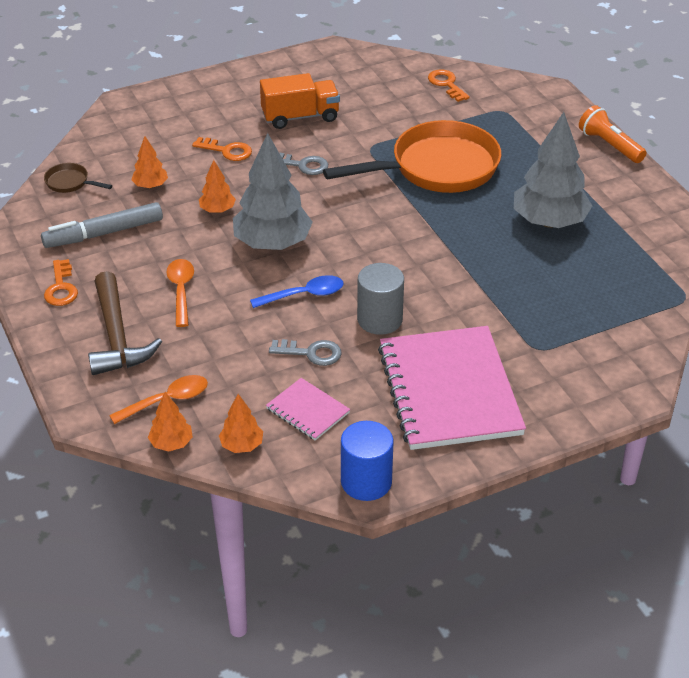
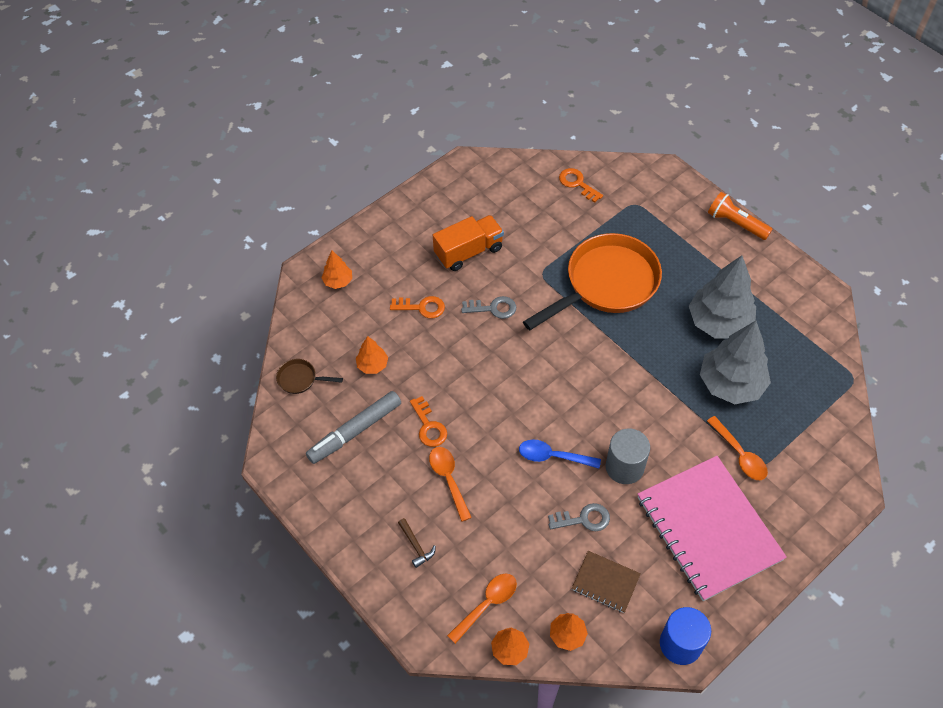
camera: 15 degrees left, 15 degrees up
orange key [44,259,78,306] -> orange key moved to [410,396,447,447]
brown hammer [88,271,162,375] -> brown hammer [398,518,436,568], size x0.44
orange tree [199,160,236,213] -> orange tree moved to [321,251,352,289]
grey tree [233,133,313,250] -> grey tree moved to [700,321,771,404]
blue spoon [250,275,343,308] -> blue spoon turned 135 degrees counterclockwise [519,439,601,468]
pink notebook [266,378,350,441] -> brown notebook [571,551,641,613]
none -> orange spoon [707,416,768,480]

